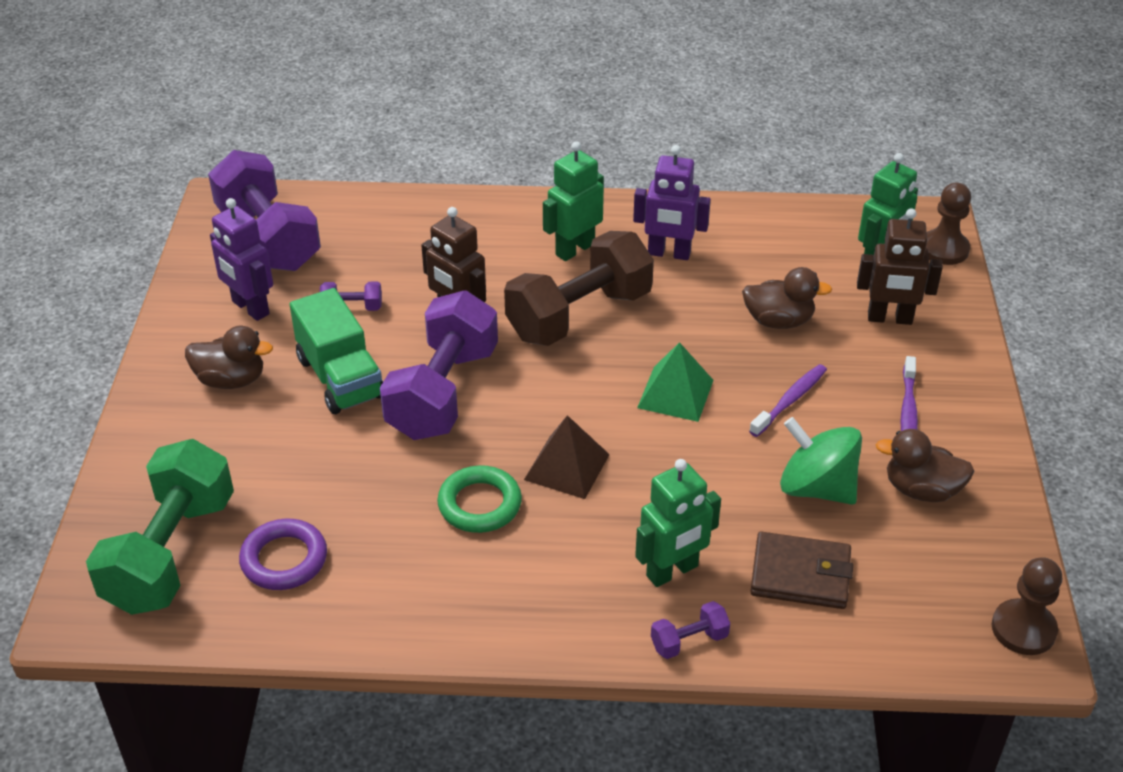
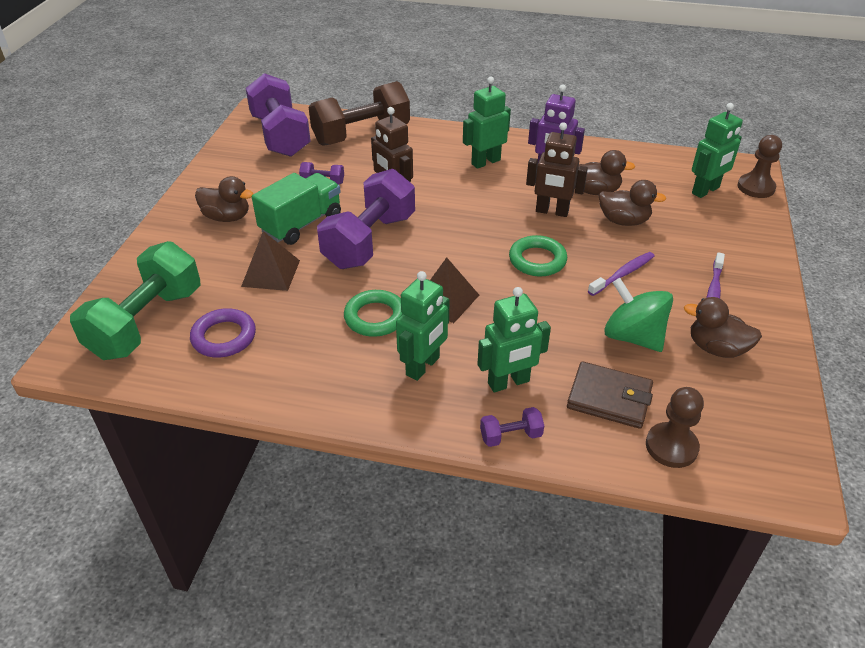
camera: 10 degrees right, 0 degrees up
purple robot [210,198,273,321] -> none
green truck [290,288,383,414] -> green truck turned 120 degrees counterclockwise [252,173,341,245]
brown dumbbell [504,231,654,346] -> brown dumbbell moved to [309,81,410,146]
green pyramid [637,342,714,422] -> green ring [509,235,567,276]
brown robot [857,208,943,325] -> brown robot moved to [526,122,588,217]
brown pawn [992,557,1062,655] -> brown pawn moved to [646,387,704,468]
none -> brown pyramid [241,231,300,291]
none -> green robot [396,271,450,381]
none -> brown duck [578,150,636,195]

